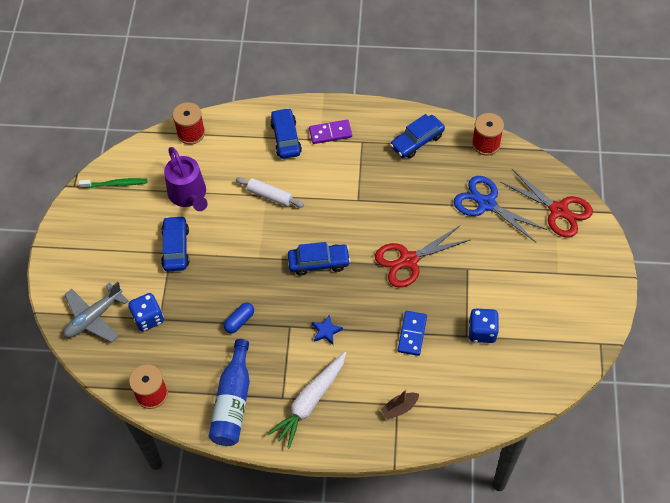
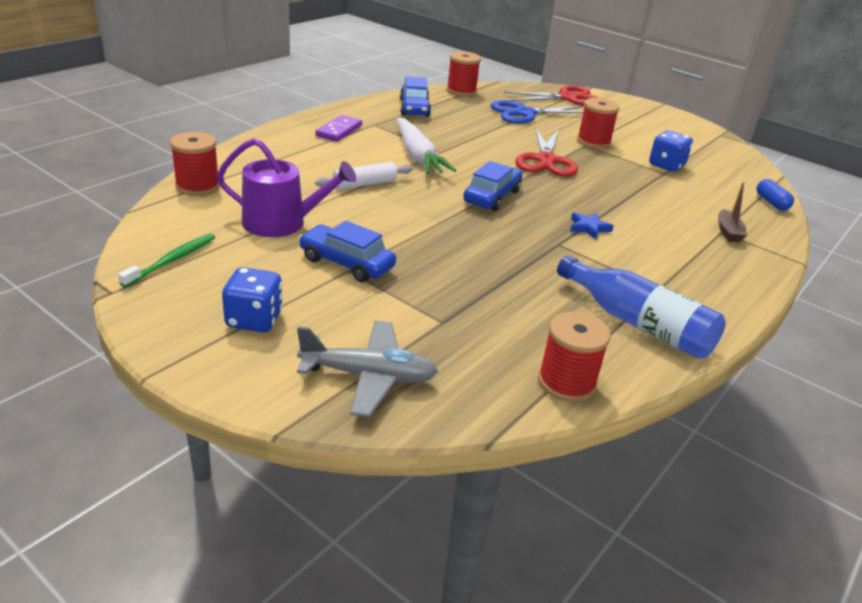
camera: 60 degrees left, 25 degrees down
grey plane [64,282,128,342] -> grey plane turned 75 degrees counterclockwise [297,320,438,417]
blue dice [128,293,164,332] -> blue dice moved to [222,267,283,332]
blue capsule [224,303,254,333] -> blue capsule moved to [756,179,794,211]
white carrot [267,352,346,448] -> white carrot moved to [397,117,457,174]
blue car [270,108,302,159] -> none
blue domino [398,311,427,356] -> none
none -> red spool [577,98,620,149]

